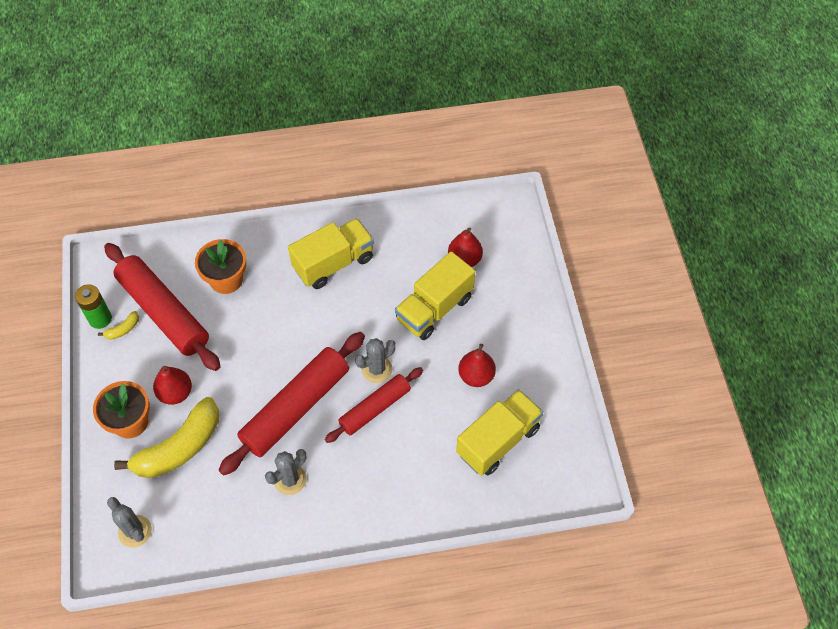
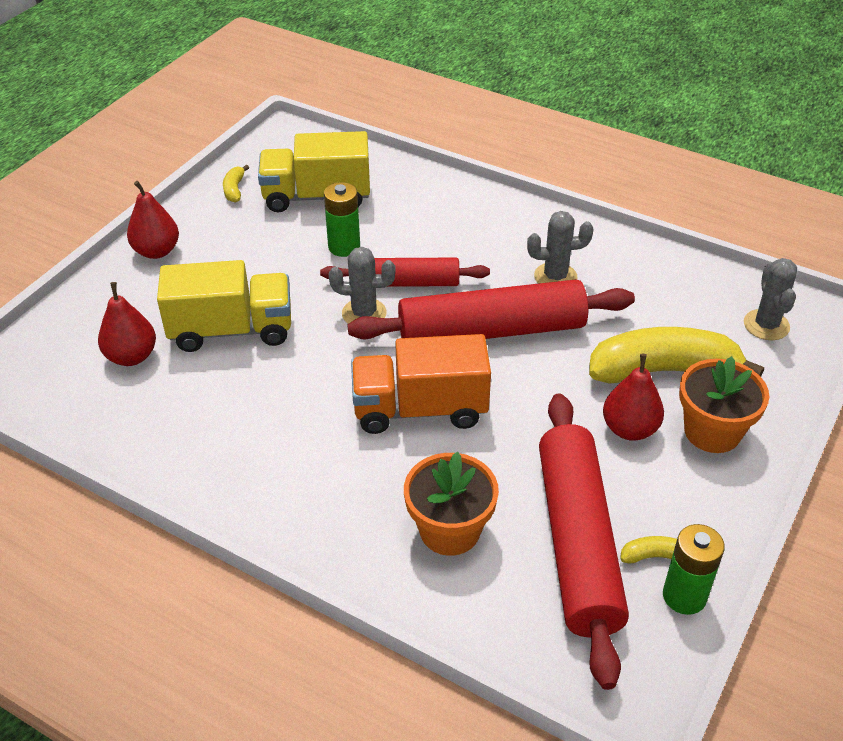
camera: 140 degrees left, 15 degrees down
yellow truck [288,218,374,289] -> none
red pear [458,344,496,387] -> red pear moved to [127,181,179,259]
none -> yellow banana [223,165,249,203]
none -> green battery [324,182,360,257]
none -> orange truck [351,334,491,434]

